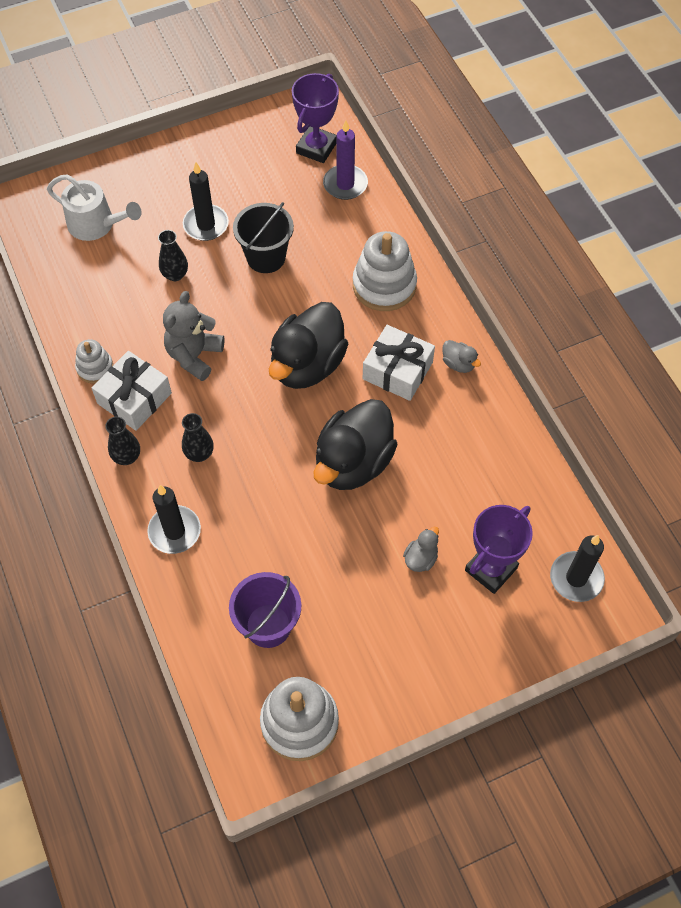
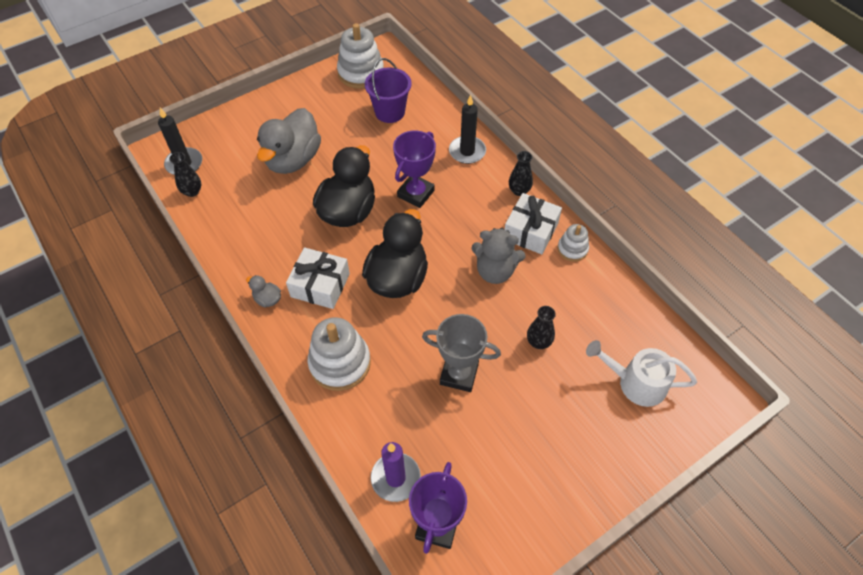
camera: 170 degrees right, 5 degrees down
grey teddy bear [163,291,224,381] -> grey teddy bear turned 90 degrees clockwise [471,228,526,284]
black vase [182,413,214,462] -> black vase moved to [169,152,201,197]
black candle [183,162,229,241] -> none
black bucket [233,202,294,273] -> grey trophy [422,314,501,392]
grey duck [403,527,439,572] -> grey duck [257,108,321,174], size x2.40
purple trophy [465,505,533,594] -> purple trophy moved to [393,130,436,208]

